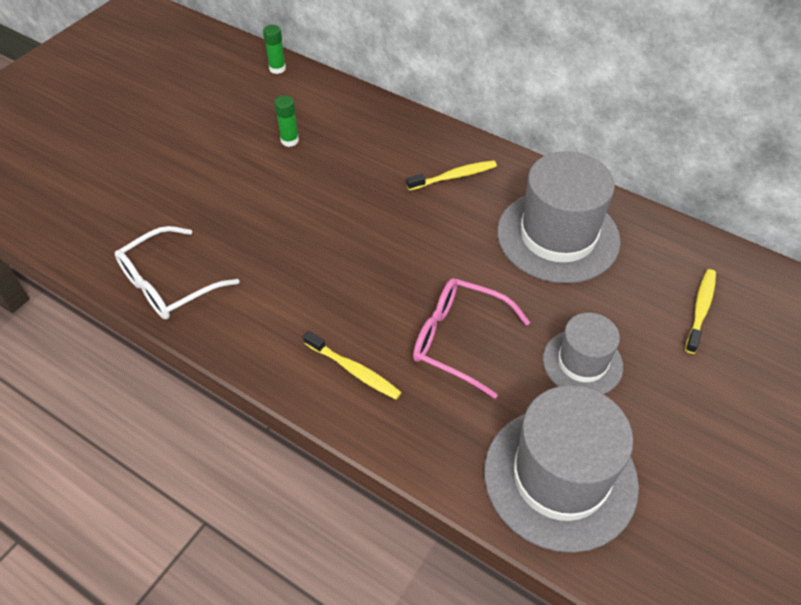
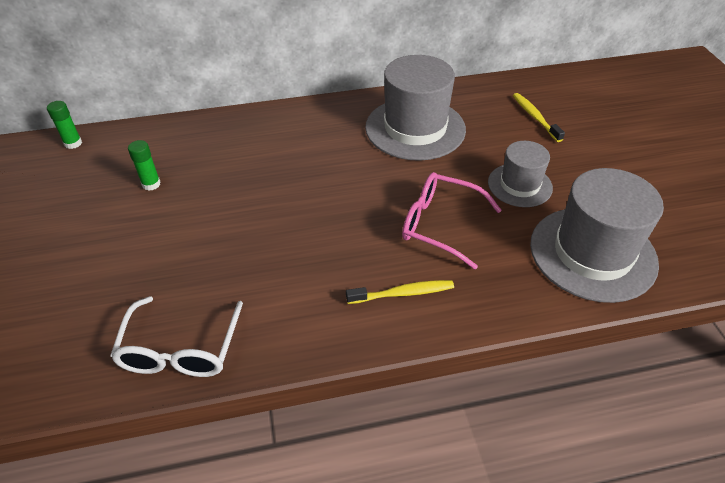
camera: 45 degrees left, 5 degrees down
yellow toothbrush [406,160,497,191] -> none
pink glasses [413,278,530,399] -> pink glasses turned 45 degrees clockwise [402,172,502,270]

